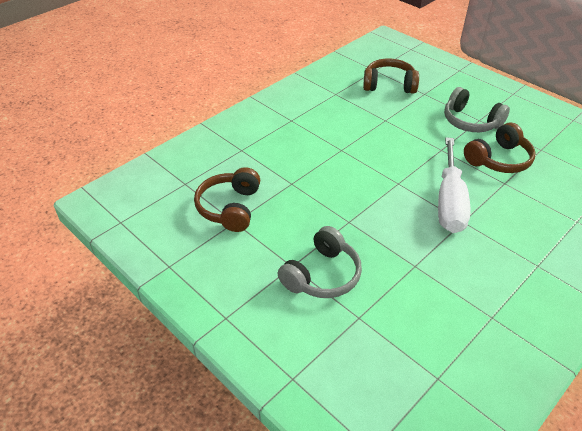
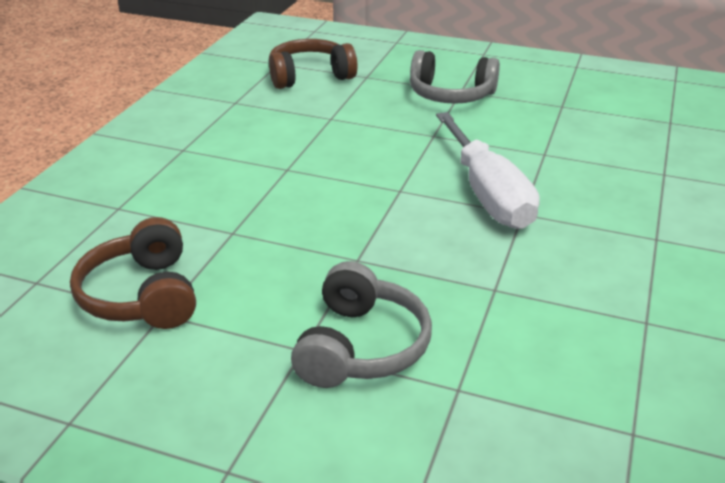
camera: 25 degrees left, 10 degrees down
brown headphones [464,122,535,173] -> none

